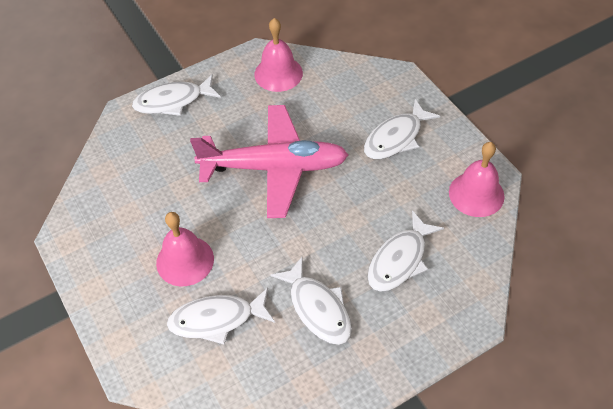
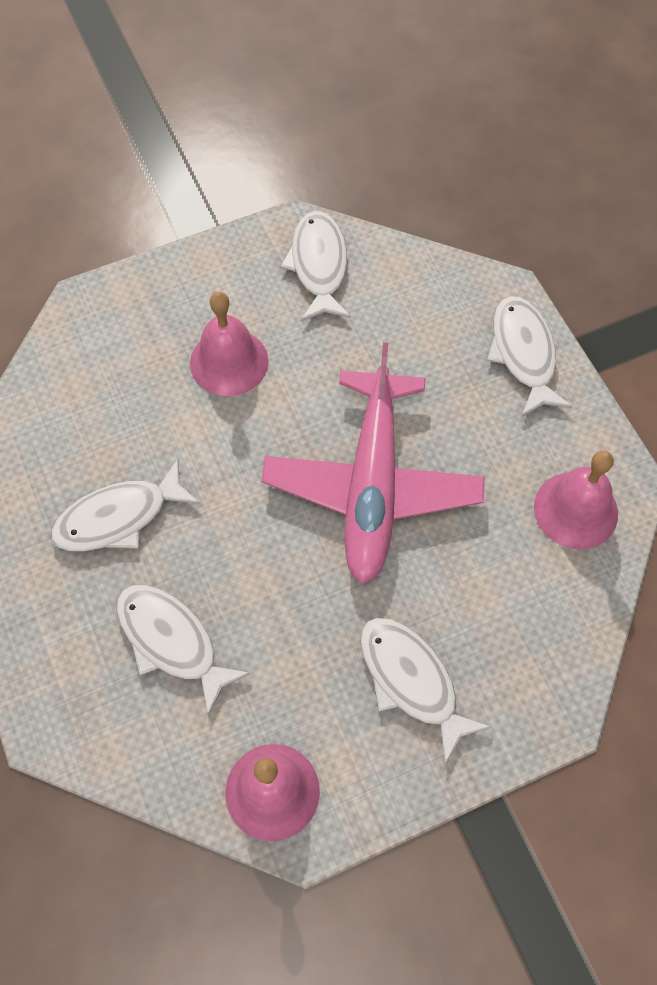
camera: 95 degrees right, 10 degrees up
white fish [167,288,275,345] -> white fish moved to [281,211,351,321]

